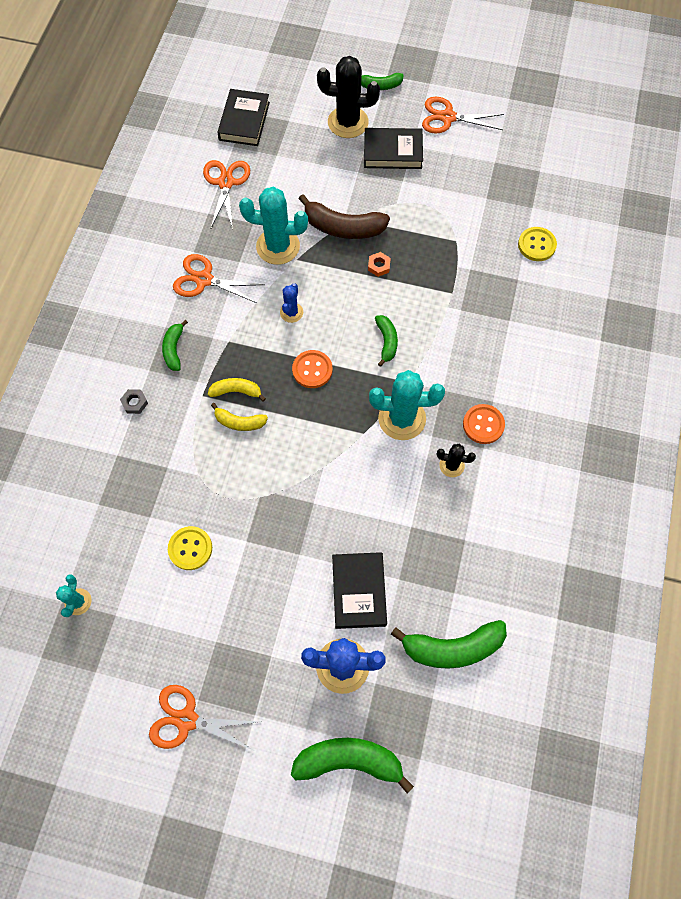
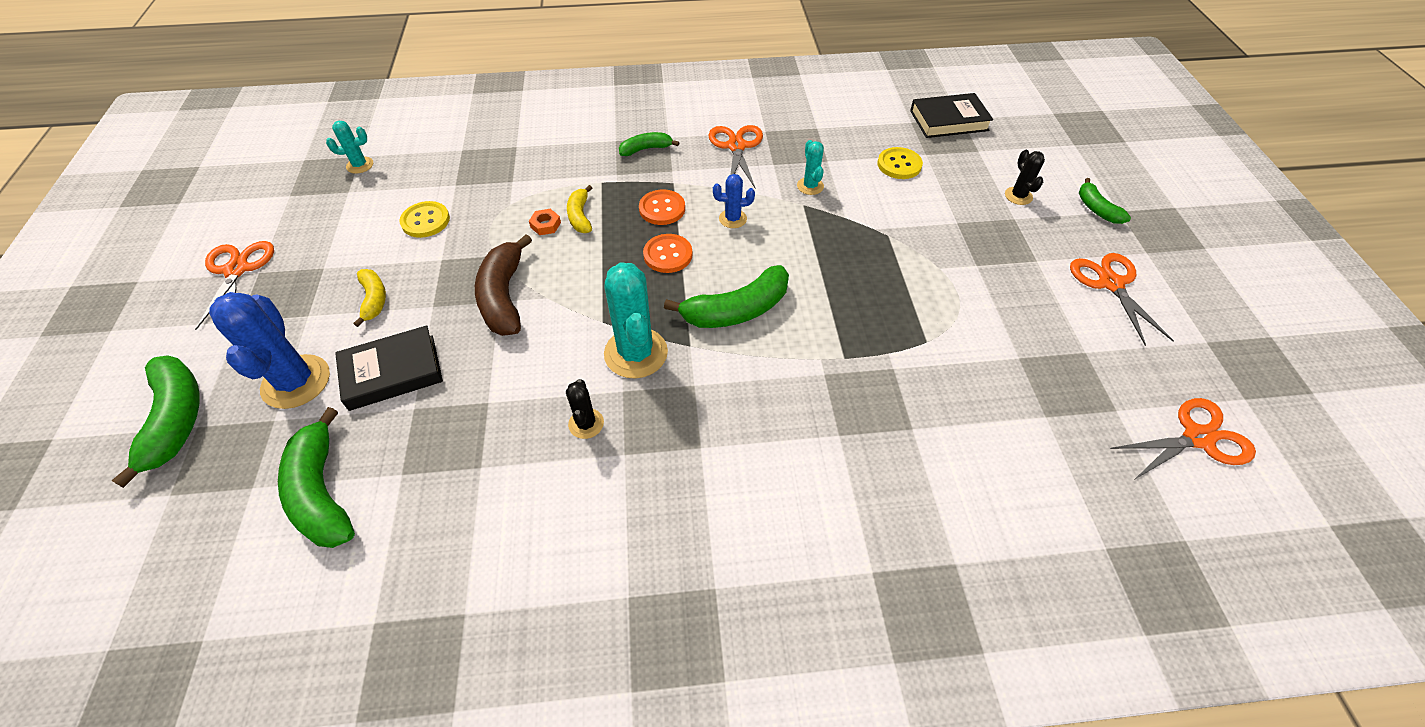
camera: 70 degrees right, 15 degrees down
grey nut [120,389,148,414] -> none
orange scissors [203,160,250,229] -> orange scissors moved to [1110,398,1256,480]
yellow banana [208,378,266,402] -> yellow banana moved to [354,269,386,327]
turquoise cactus [239,187,308,265] -> turquoise cactus [797,140,824,195], size x0.52
brown banana [299,194,390,239] -> brown banana moved to [475,234,532,336]
black cactus [317,56,380,138] -> black cactus [1005,150,1045,205], size x0.52
black book [364,128,423,169] -> none
orange nut [368,252,391,277] -> orange nut moved to [529,209,561,235]
green banana [375,315,398,367] -> green banana [664,265,789,328], size x1.76
orange button [463,404,505,444] -> orange button moved to [639,190,685,225]
yellow button [518,227,557,261] -> yellow button moved to [877,147,923,179]

